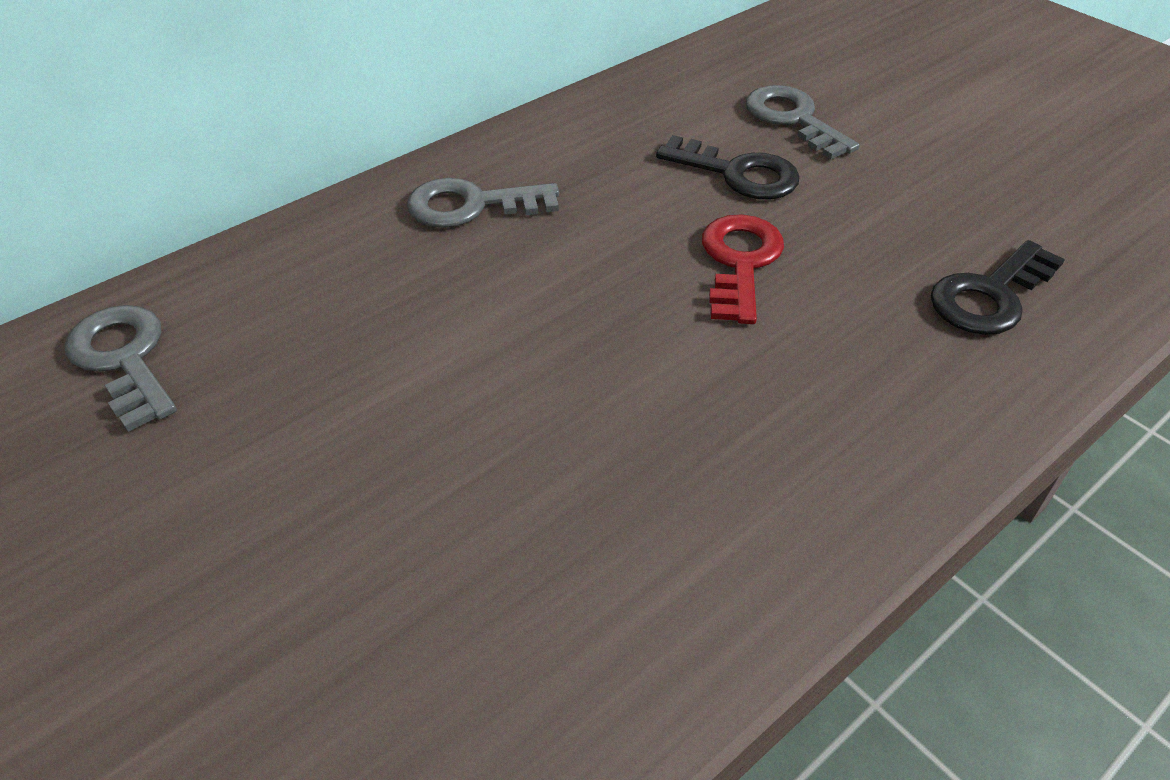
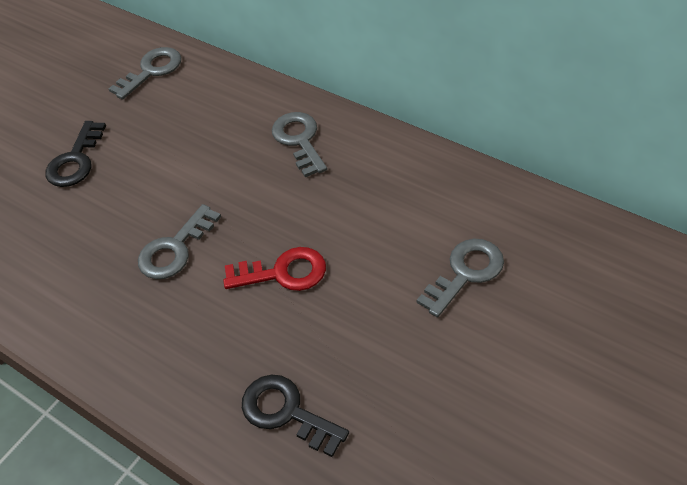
camera: 80 degrees right, 5 degrees up
black key [656,135,800,200] -> black key moved to [45,121,106,187]
none -> grey key [138,204,221,279]

